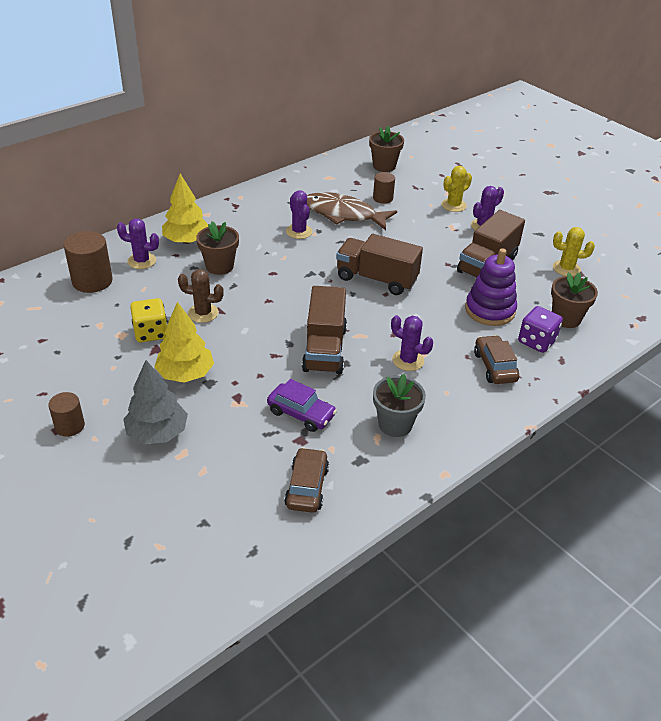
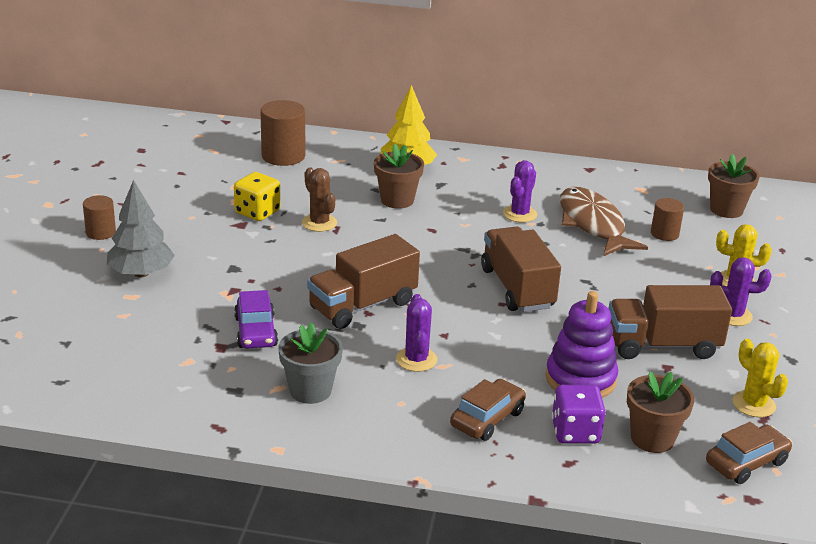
camera: 50 degrees right, 10 degrees down
purple cactus [117,218,159,269] -> none
yellow tree [154,302,214,383] -> none
brown car [284,447,329,513] -> brown car moved to [706,422,792,484]

